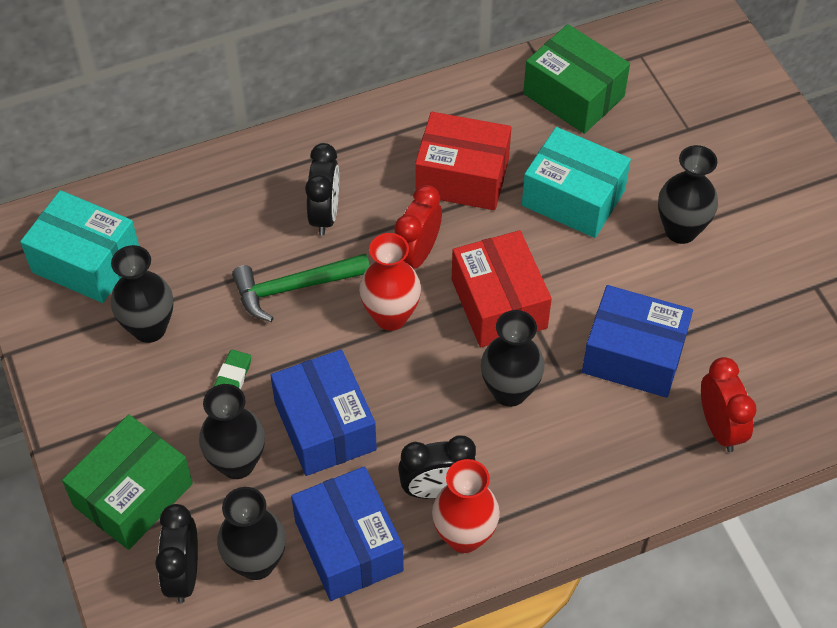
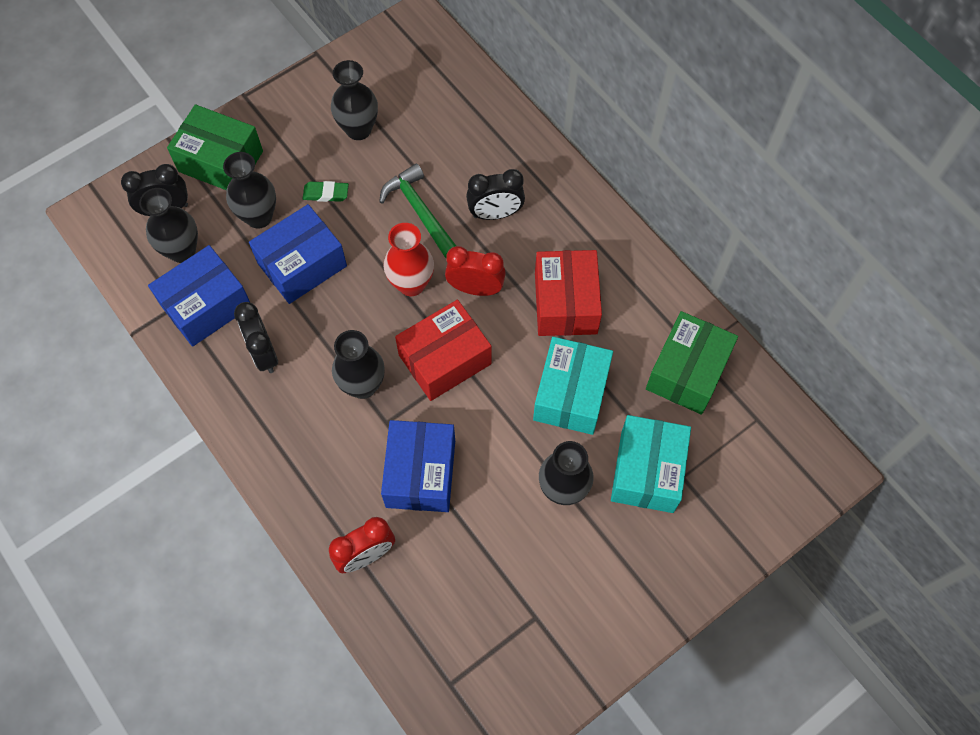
camera: 75 degrees right, 10 degrees up
turquoise box [20,190,139,303] -> turquoise box moved to [611,415,691,513]
red vase [432,459,500,553] -> none

